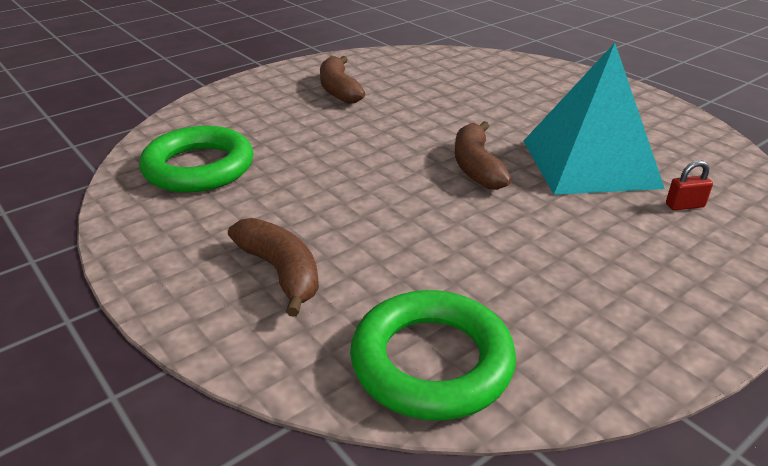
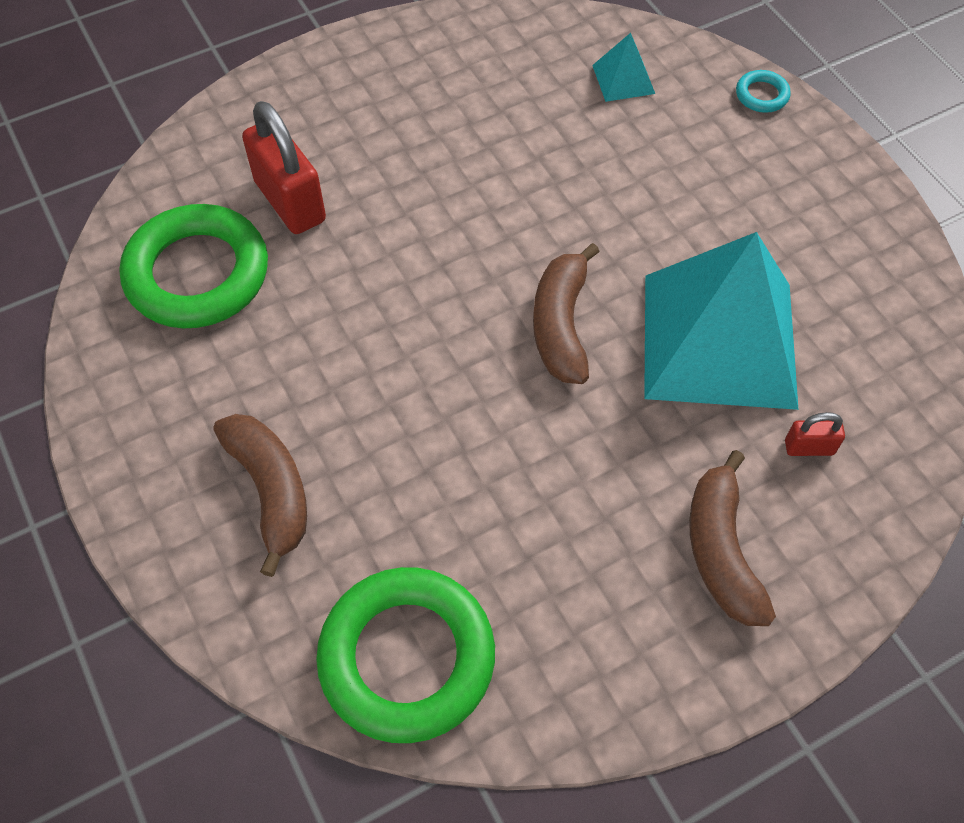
camera: 10 degrees right, 25 degrees up
brown banana [320,56,365,104] -> brown banana moved to [689,450,776,626]
none -> red padlock [242,101,326,234]
none -> turquoise pyramid [592,33,655,102]
none -> turquoise ring [736,70,791,113]

